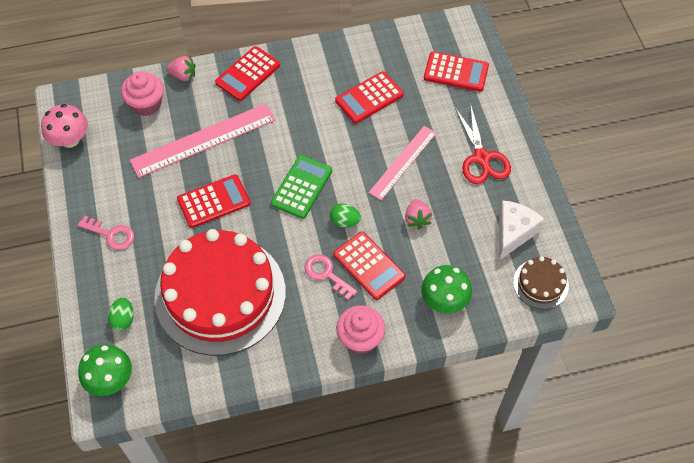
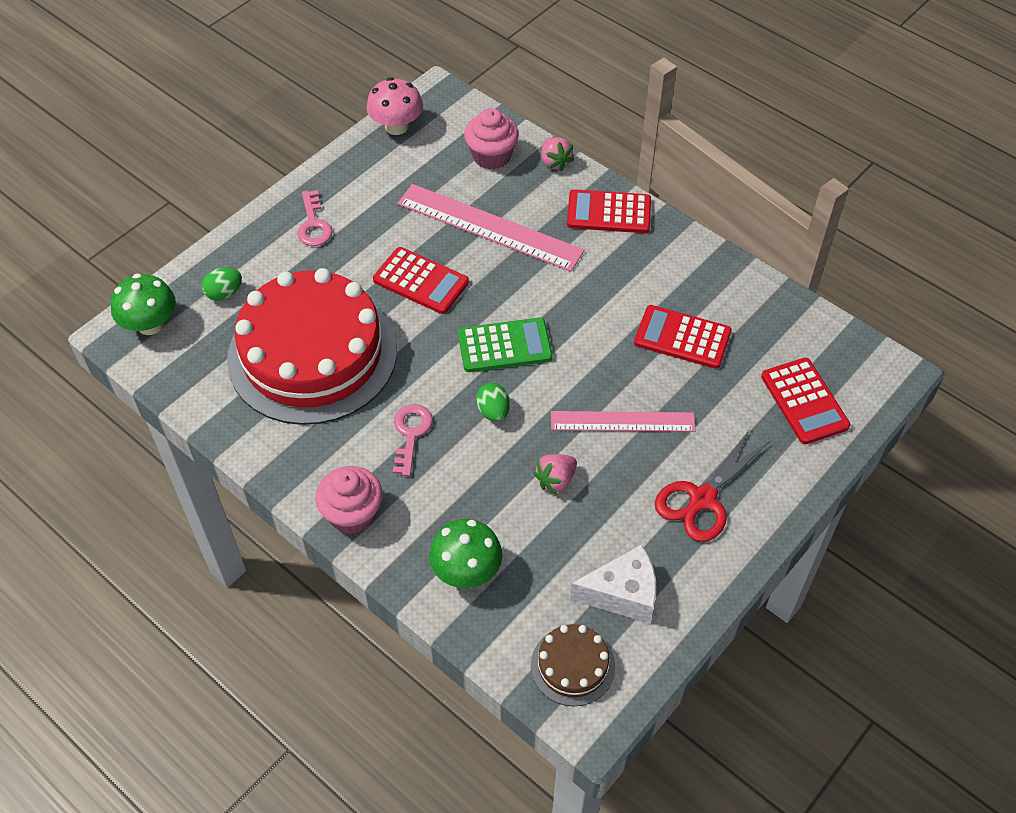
camera: 55 degrees right, 5 degrees down
red calculator [333,232,405,300] -> none

